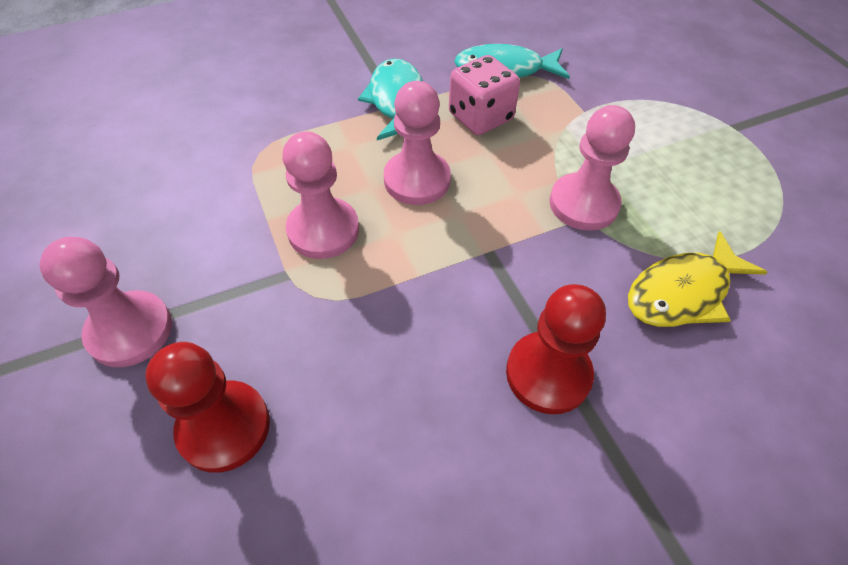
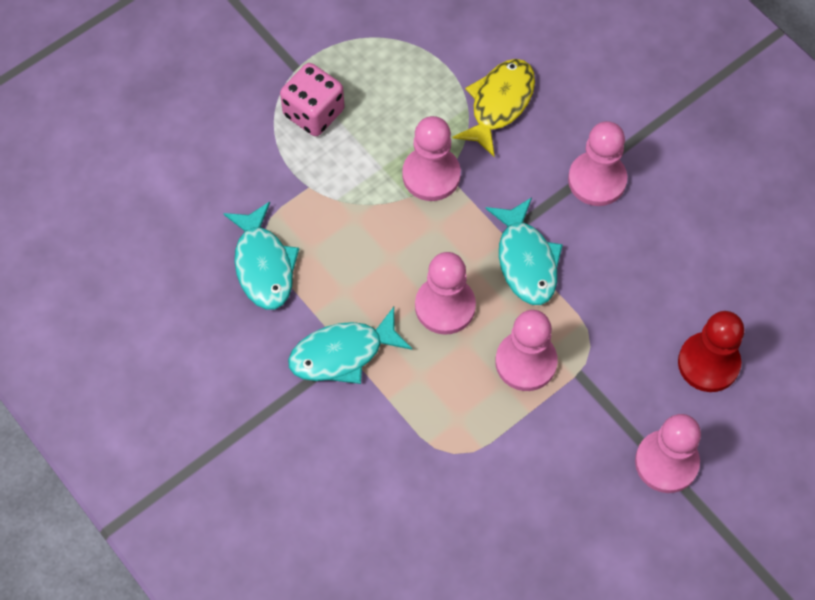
camera: 105 degrees left, 10 degrees up
pink dice [449,55,520,135] -> pink dice moved to [280,63,345,136]
red pawn [506,284,606,414] -> pink pawn [568,121,627,206]
yellow fish [628,231,767,327] -> yellow fish turned 105 degrees counterclockwise [453,59,535,157]
none -> turquoise fish [486,197,563,305]

